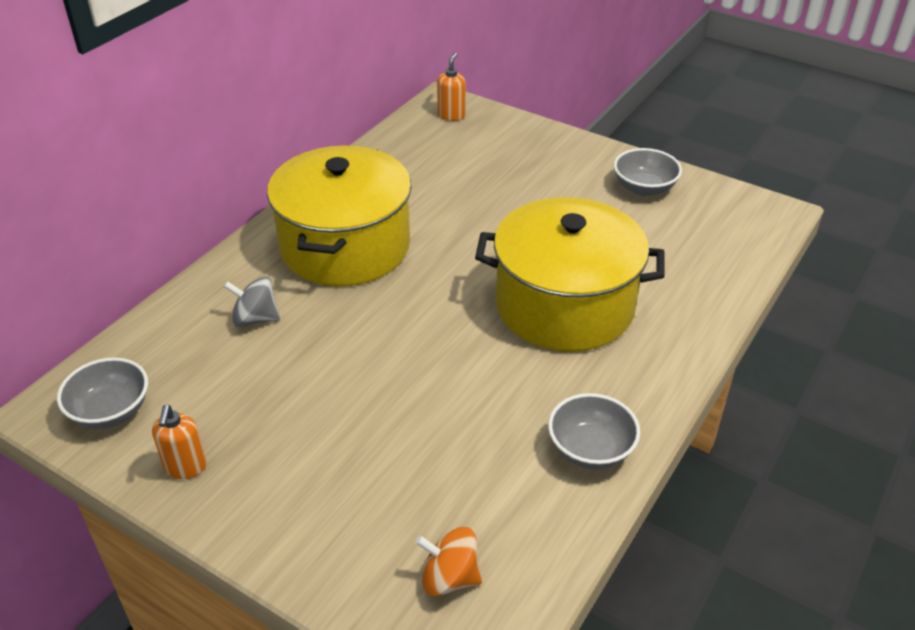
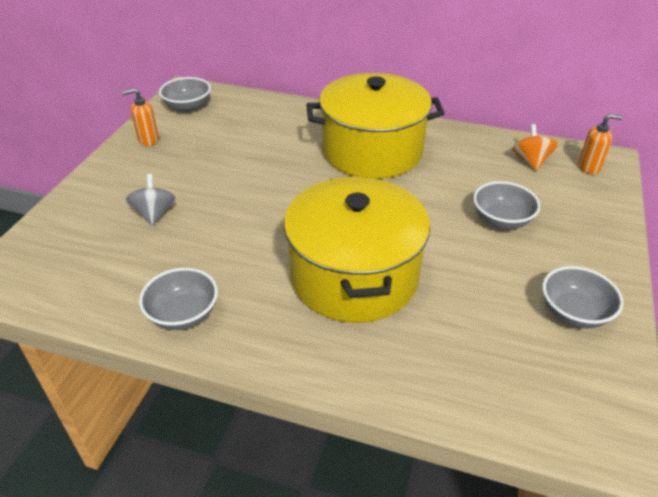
camera: 75 degrees right, 0 degrees up
grey spinning top [224,276,280,327] -> grey spinning top moved to [126,174,176,226]
orange spinning top [416,527,482,596] -> orange spinning top moved to [512,124,558,171]
none -> grey bowl [473,181,540,229]

